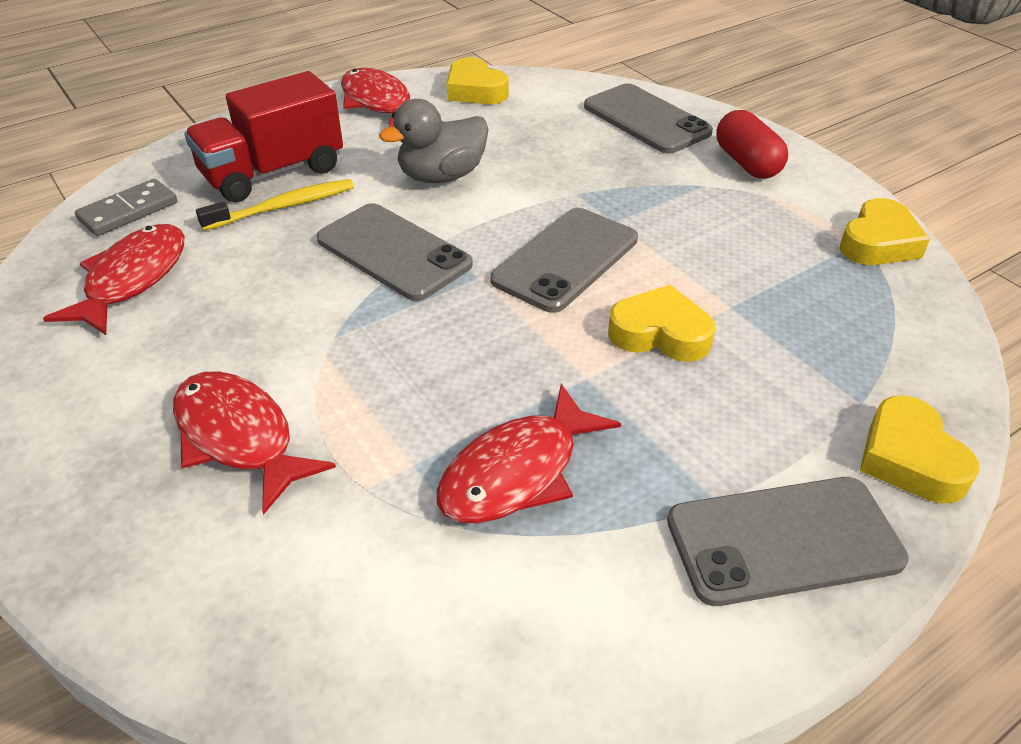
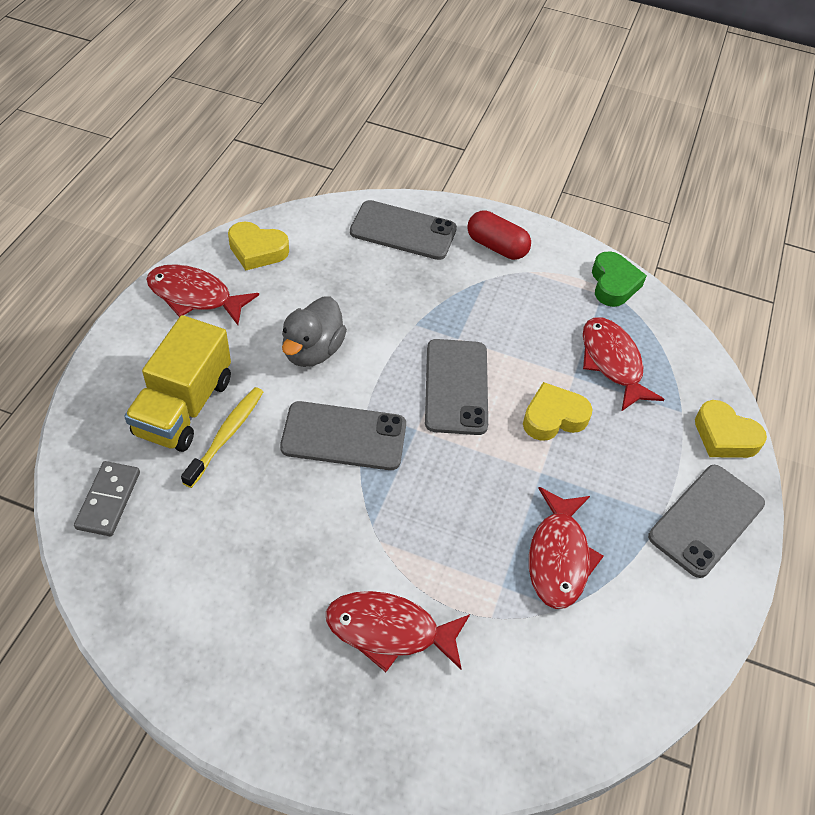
camera: 40 degrees left, 10 degrees up
red fish [43,224,185,335] -> red fish moved to [583,317,665,411]
red truck [184,71,343,202] -> yellow truck [124,315,231,452]
yellow heart [839,198,930,265] -> green heart [592,251,647,307]

